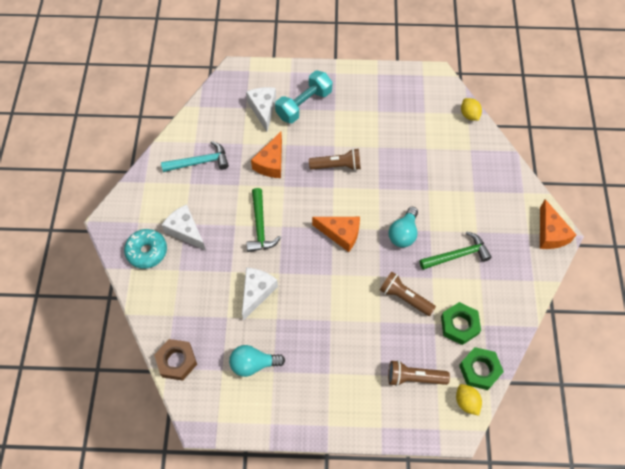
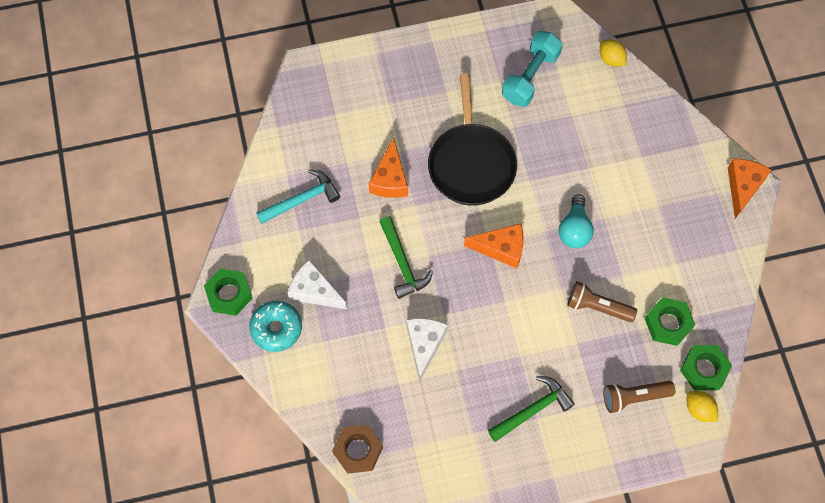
camera: 15 degrees left, 5 degrees up
turquoise light bulb [229,345,285,377] -> none
white cheese [246,87,276,132] -> none
turquoise dumbbell [275,70,332,123] -> turquoise dumbbell moved to [502,31,563,107]
brown flashlight [309,149,361,171] -> black pan [428,73,517,206]
green hammer [420,232,492,270] -> green hammer moved to [488,376,575,442]
orange cheese [540,199,576,249] -> orange cheese turned 135 degrees counterclockwise [728,159,771,219]
none -> green nut [204,269,252,316]

